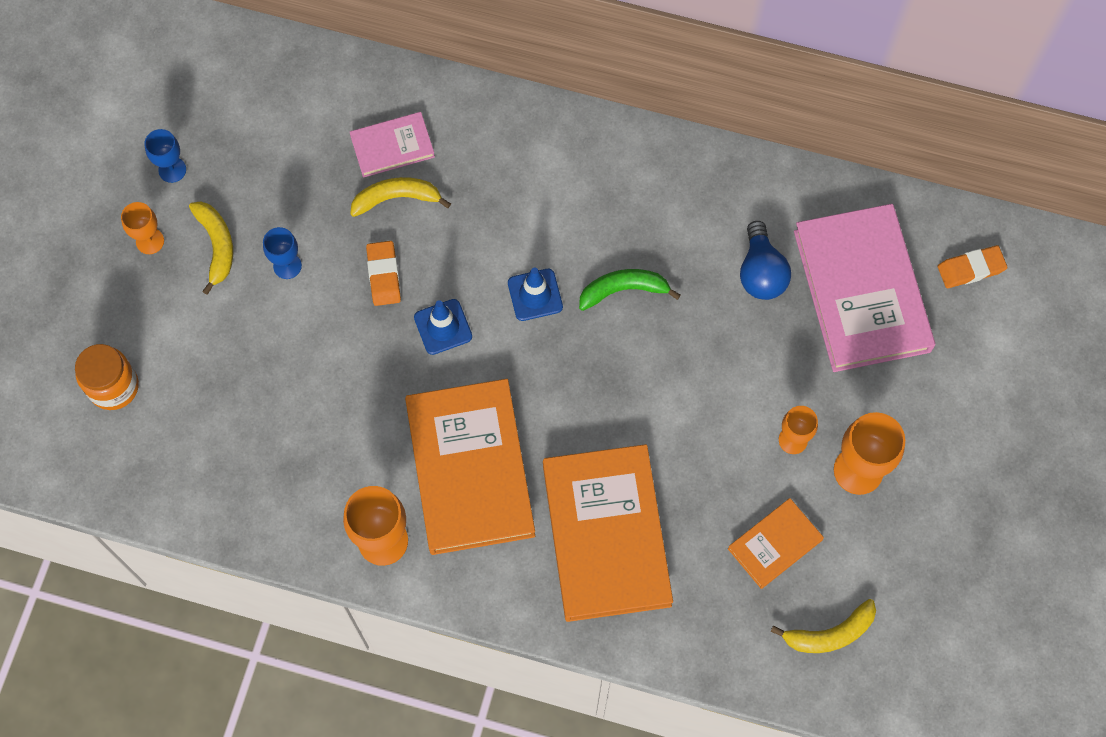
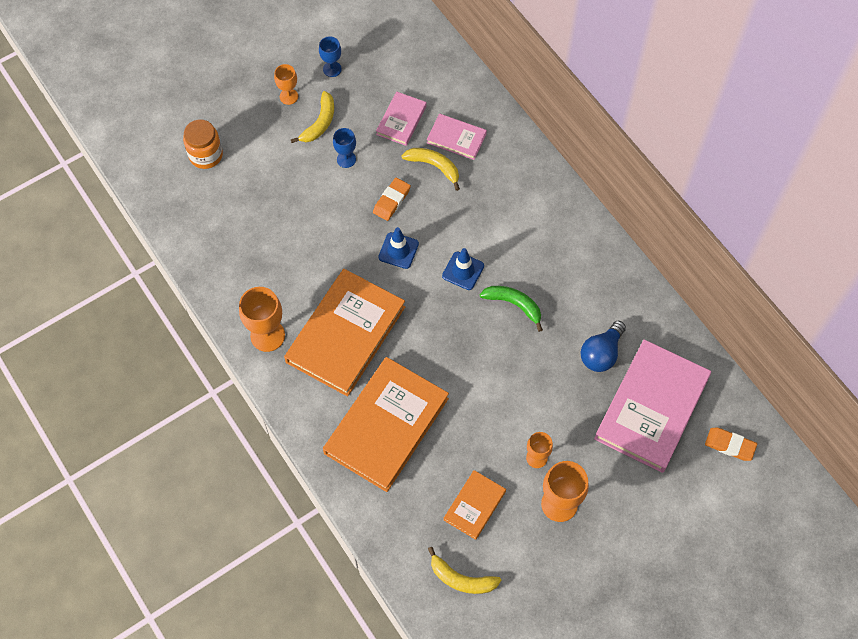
camera: 40 degrees right, 5 degrees down
orange book [728,498,824,589] -> orange book turned 60 degrees counterclockwise [444,470,506,540]
none -> pink book [376,91,427,146]

